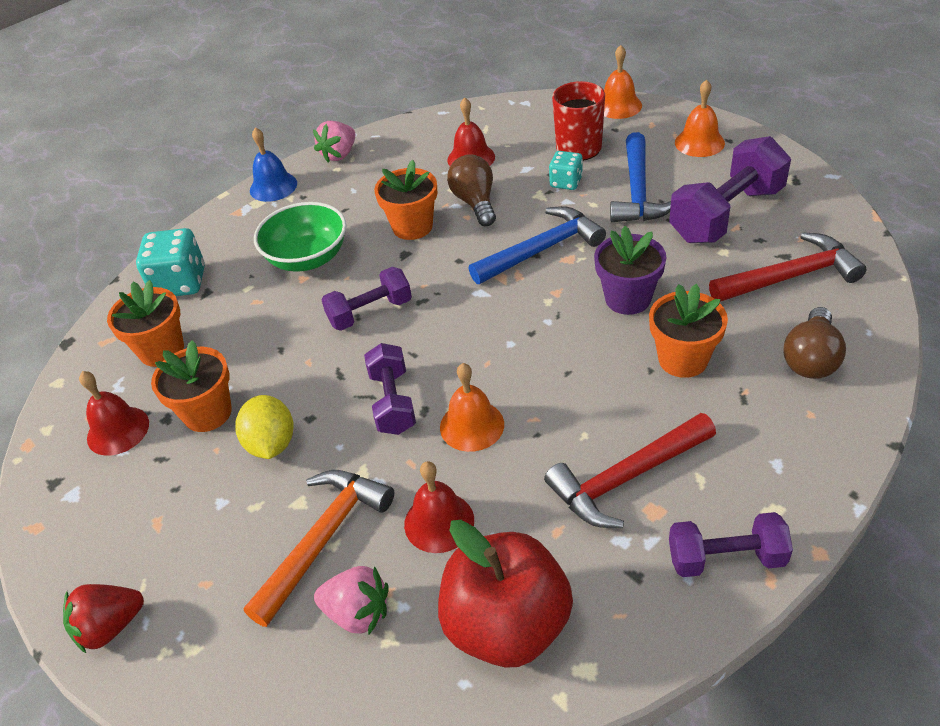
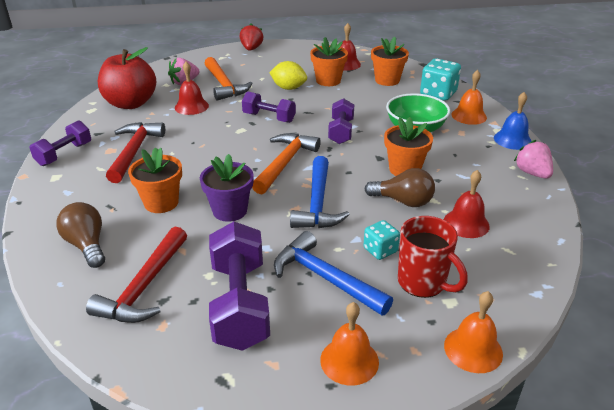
camera: 120 degrees right, 10 degrees down
orange bell [440,363,504,452] -> orange bell moved to [452,70,487,125]
none -> orange hammer [252,133,321,194]

